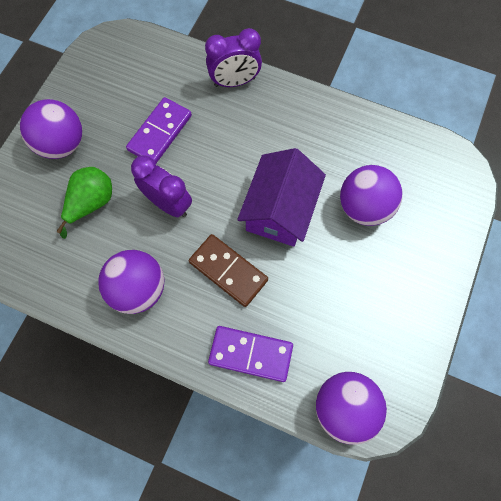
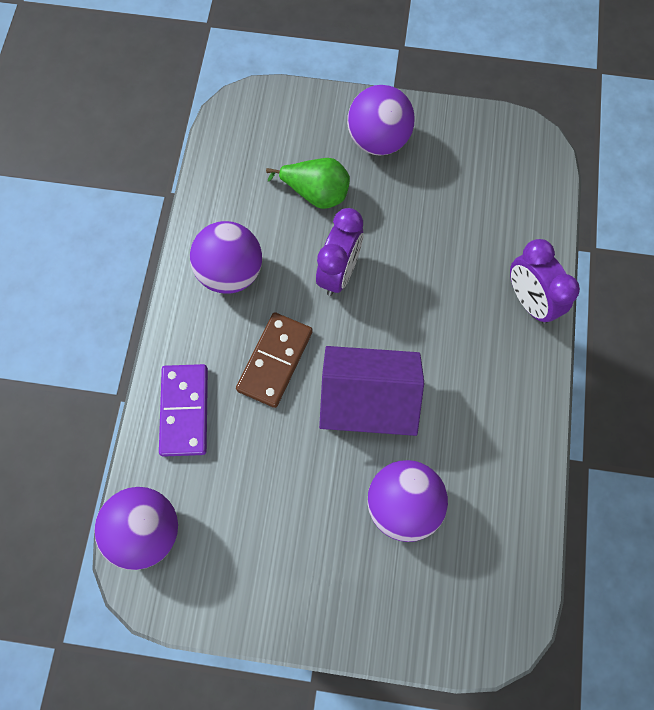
camera: 75 degrees right, 0 degrees up
purple domino [126,97,192,164] -> none

